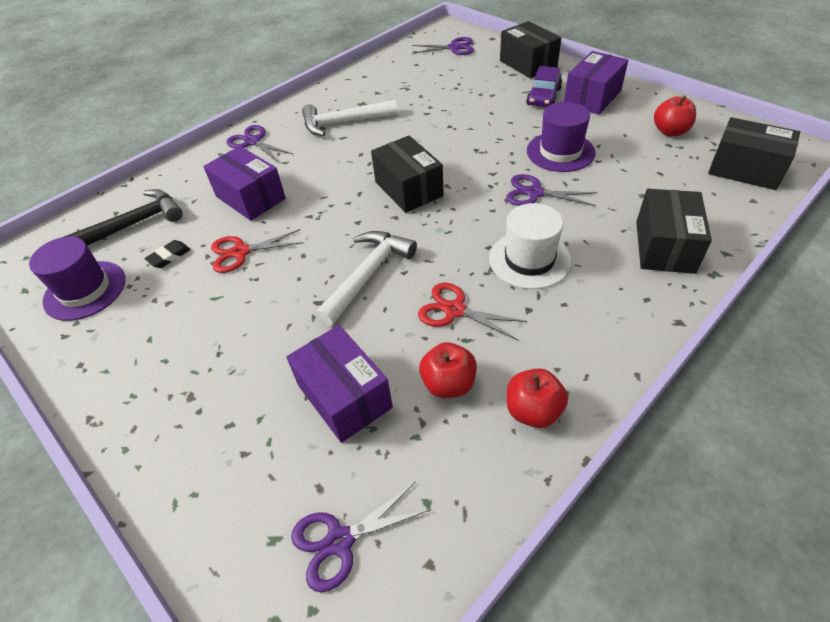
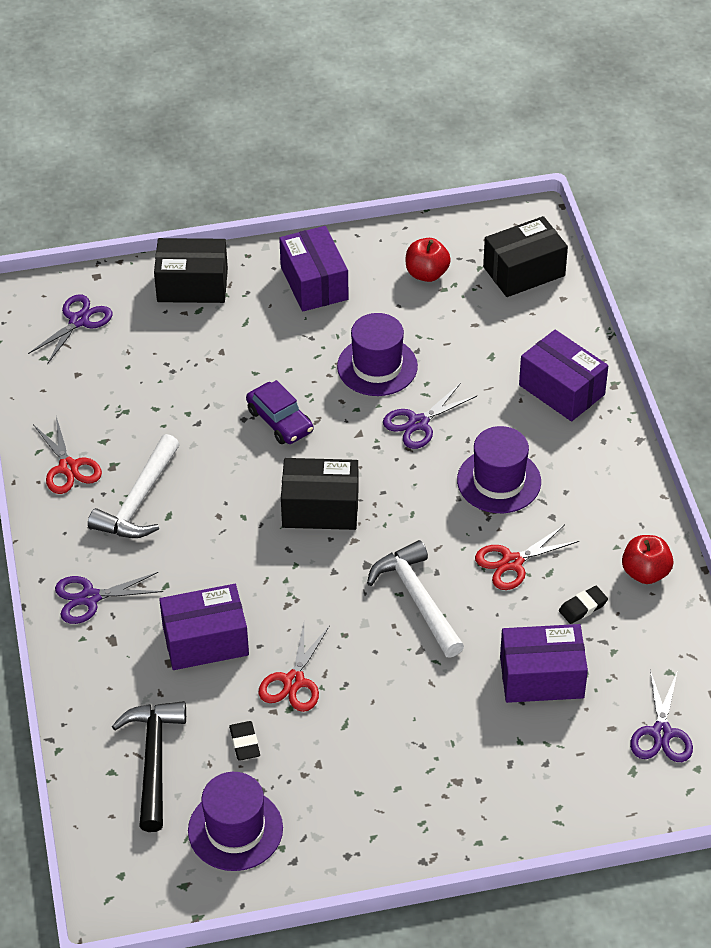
camera: 60 degrees left, 0 degrees up
red apple [419,342,477,398] -> black eraser [559,586,608,624]
white hat [489,203,571,289] -> purple hat [457,426,541,513]
purple car [526,66,562,107] -> purple car moved to [246,380,313,444]
black box [636,189,712,274] -> purple box [519,330,608,421]
none -> red scissors [33,416,102,494]

